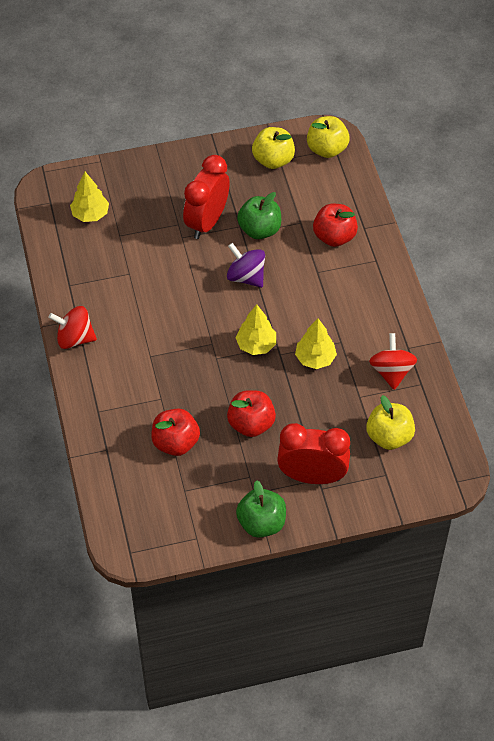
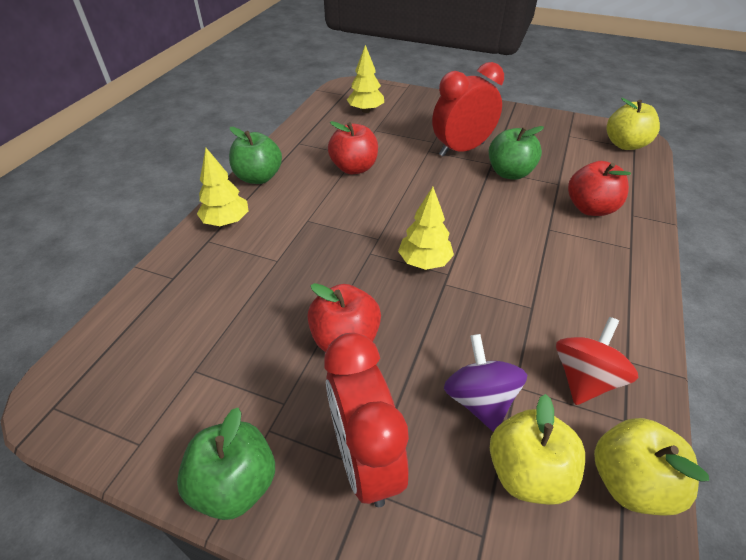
camera: 35 degrees right, 10 degrees down
red spinning top [48,306,97,349] -> green apple [229,127,282,184]
red apple [151,408,200,456] -> red apple moved to [328,121,378,174]
purple spinning top [227,243,265,288] -> purple spinning top moved to [444,334,527,432]
yellow apple [252,127,295,169] -> yellow apple moved to [594,418,709,516]
red clock [277,423,350,484] -> red clock turned 150 degrees counterclockwise [325,333,409,507]
yellow tree [295,319,337,369] -> yellow tree moved to [197,148,249,226]

